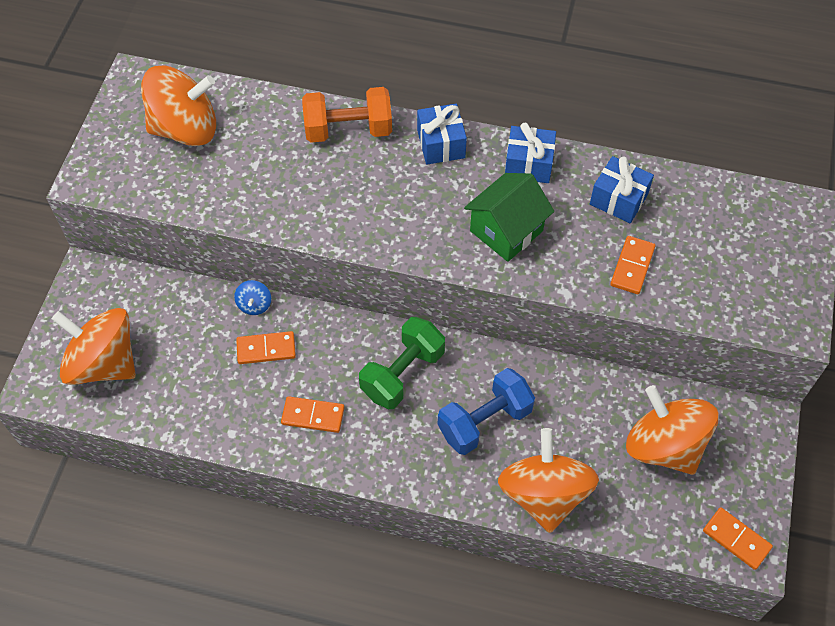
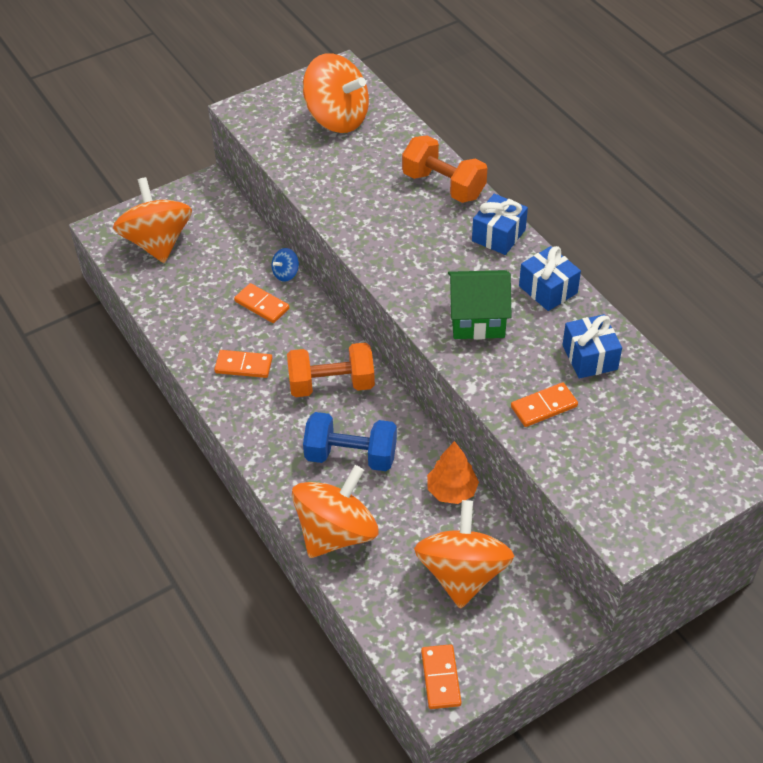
camera: 45 degrees right, 10 degrees down
orange domino [281,396,344,433] -> orange domino turned 45 degrees counterclockwise [214,350,272,378]
green dumbbell [359,317,445,409] -> orange dumbbell [287,342,375,397]
none -> orange tree [427,441,479,504]

